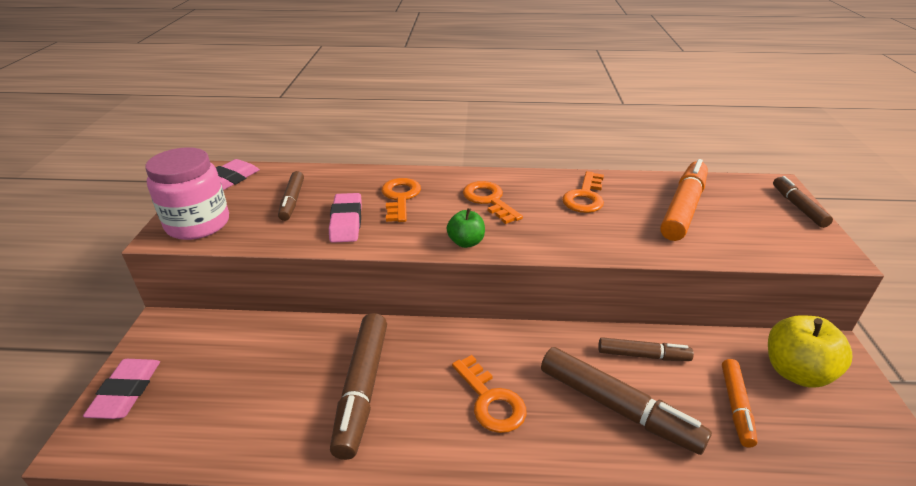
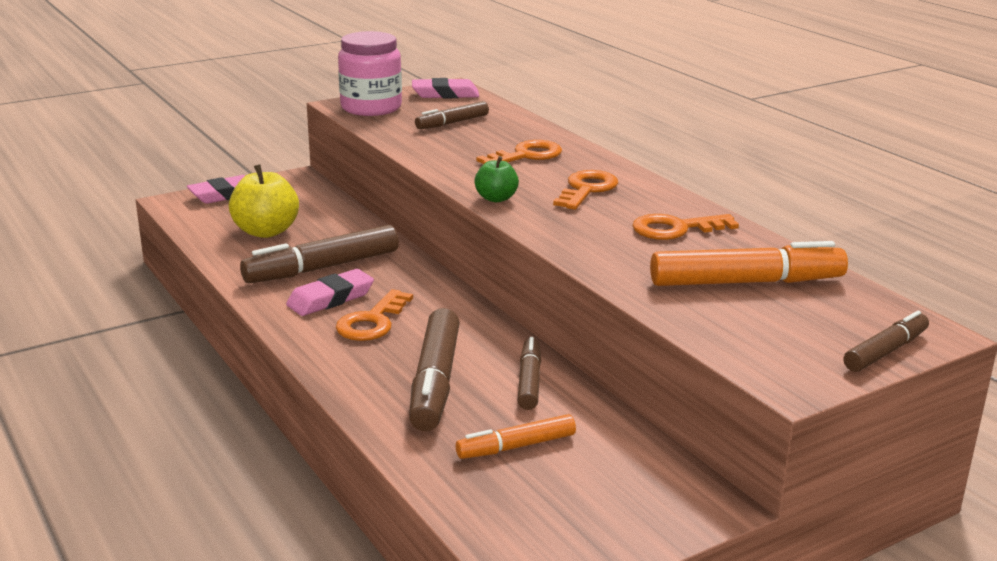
camera: 55 degrees right, 10 degrees down
pink eraser [329,193,362,243] -> pink eraser moved to [286,269,374,316]
brown marker [598,337,694,361] -> brown marker turned 150 degrees counterclockwise [518,337,541,410]
yellow apple [768,315,852,388] -> yellow apple moved to [229,164,299,238]

